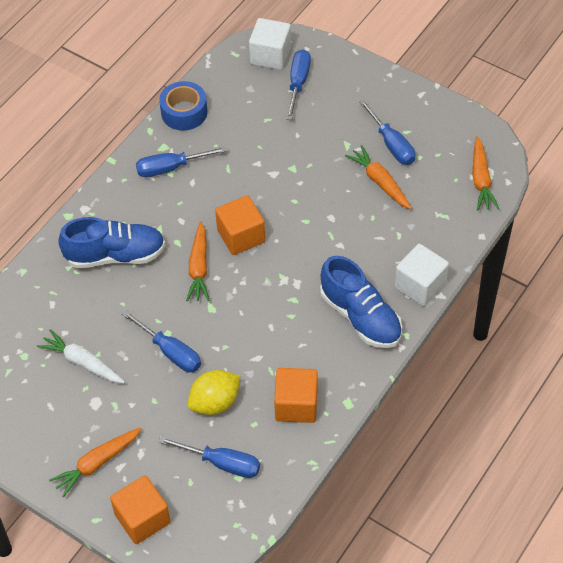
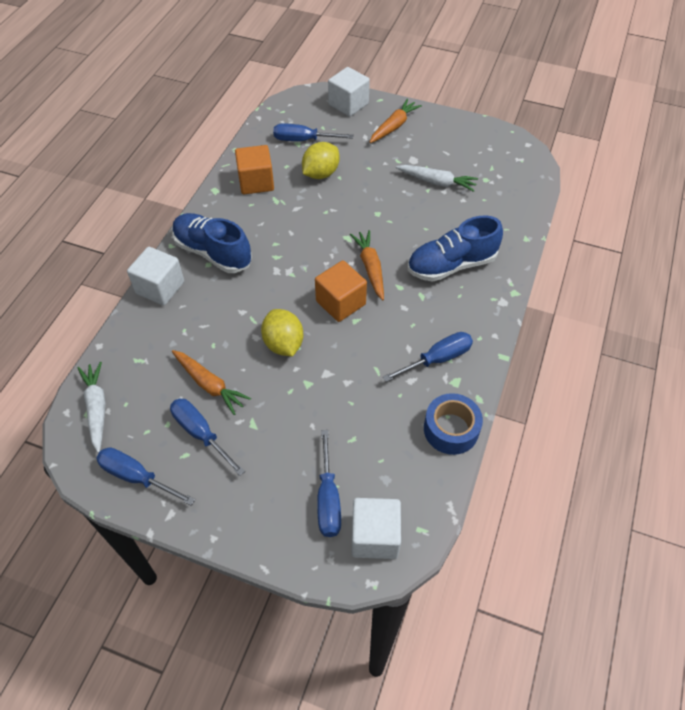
camera: 165 degrees right, 0 degrees up
orange cube [110,475,171,544] -> white cube [328,67,370,117]
blue screwdriver [122,310,201,372] -> blue screwdriver moved to [96,447,195,506]
orange carrot [472,136,499,210] -> white carrot [77,362,106,453]
none -> yellow lemon [261,309,303,356]

